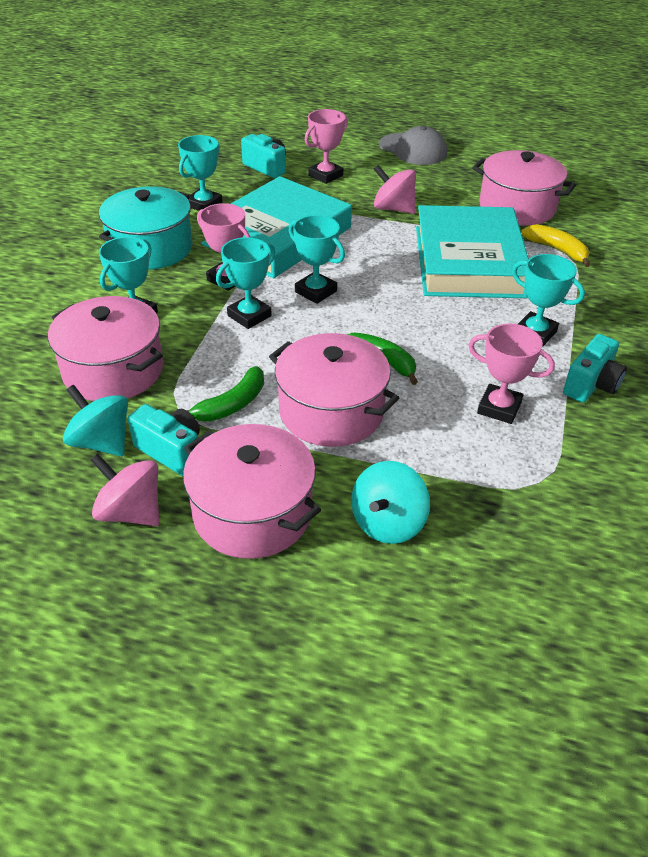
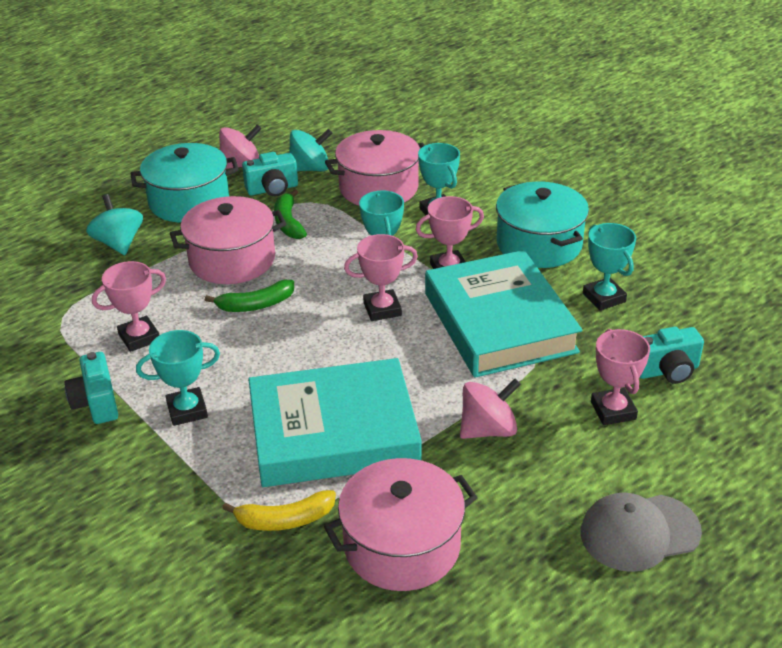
camera: 125 degrees right, 5 degrees down
pink pot [183,424,321,559] -> turquoise pot [130,143,239,223]
turquoise trophy [289,215,345,304] -> pink trophy [344,234,418,321]
turquoise book [416,205,529,298] -> turquoise book turned 45 degrees counterclockwise [248,358,422,487]

